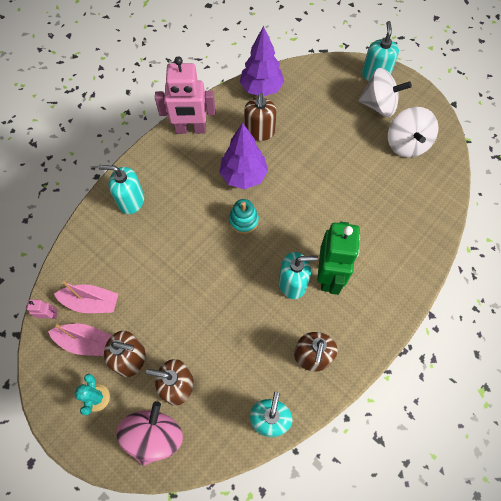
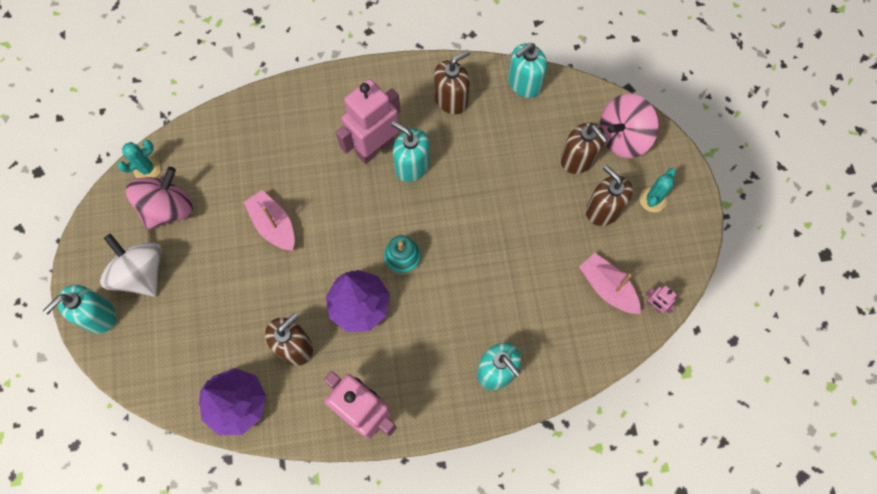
camera: 140 degrees left, 5 degrees up
pink boat [48,324,112,356] -> pink boat moved to [244,190,295,251]
green robot [317,222,360,295] -> pink robot [336,79,400,164]
white spinning top [388,107,438,158] -> pink spinning top [126,167,193,230]
none -> turquoise cactus [117,140,161,178]

